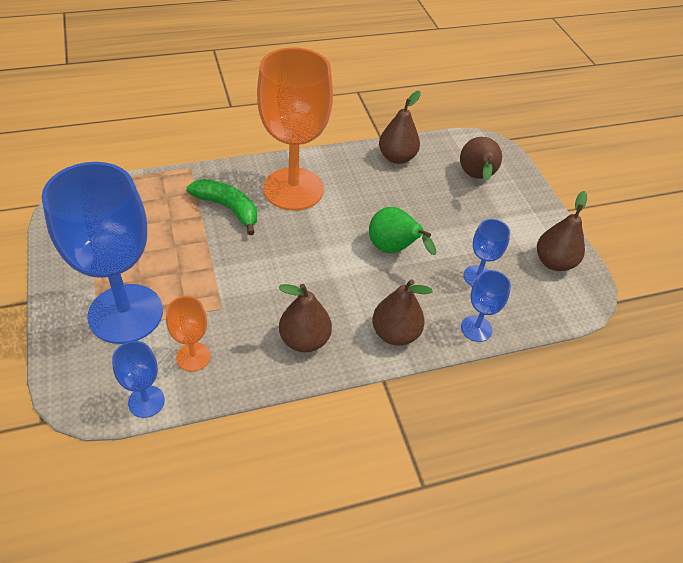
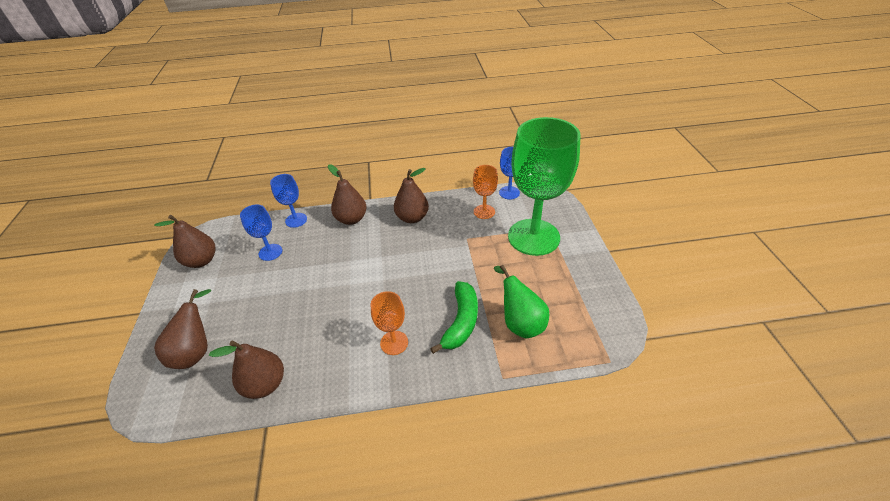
camera: 165 degrees left, 5 degrees down
blue goblet [41,162,163,344] -> green goblet [508,117,580,256]
green banana [187,179,257,235] -> green banana turned 120 degrees counterclockwise [430,281,478,354]
orange goblet [257,47,333,211] -> orange goblet [371,291,408,355], size x0.45
green pear [369,207,436,255] -> green pear moved to [494,265,549,338]

